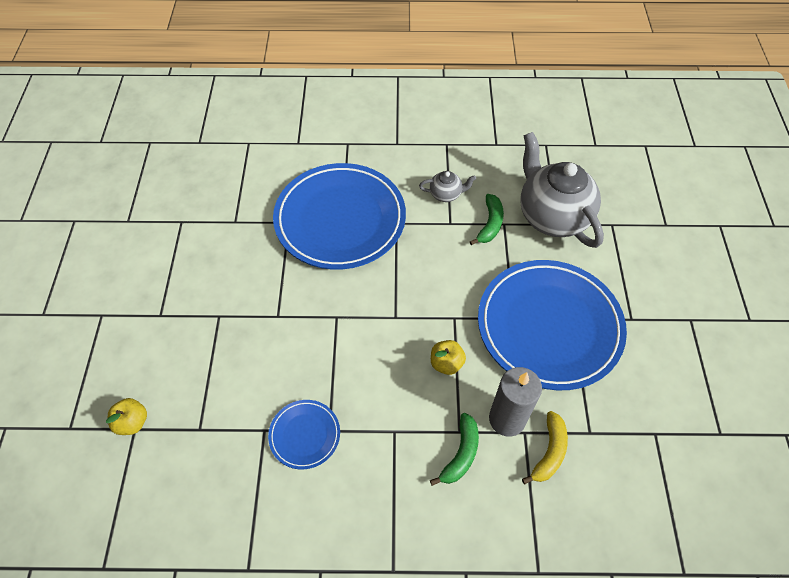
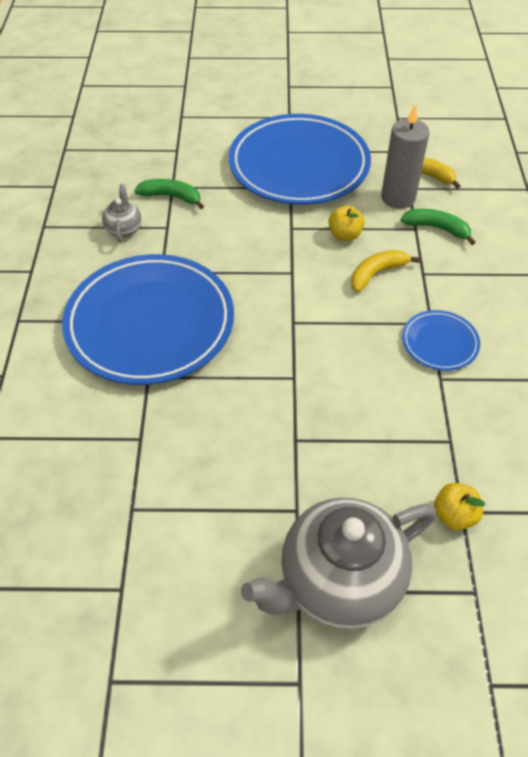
camera: 90 degrees left, 5 degrees down
grey teapot [520,132,604,248] -> grey teapot moved to [241,497,436,629]
none -> yellow banana [351,250,420,292]

